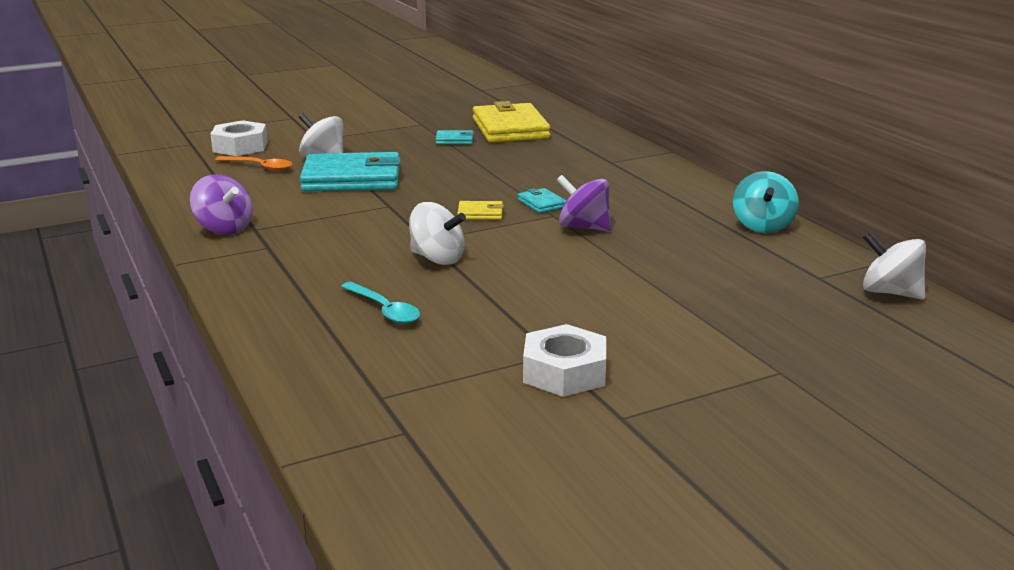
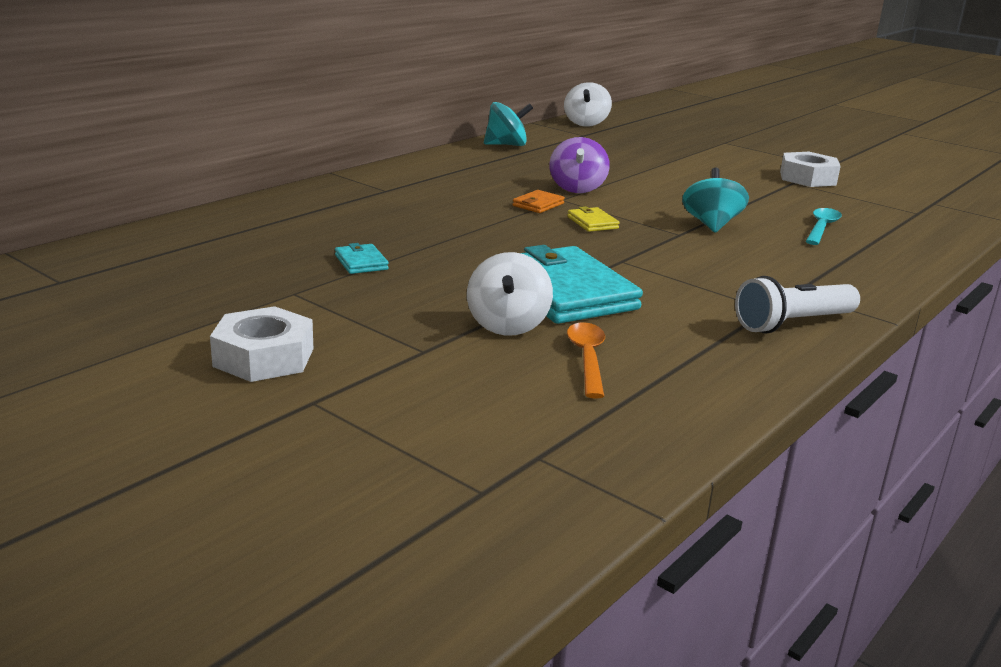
camera: 115 degrees left, 0 degrees up
purple spinning top [190,174,253,235] -> white flashlight [735,276,860,333]
white nut [210,120,268,156] -> white nut moved to [210,306,313,382]
white spinning top [409,202,466,265] -> turquoise spinning top [682,168,749,233]
yellow wallet [473,101,551,142] -> none
turquoise wallet [518,188,566,213] -> orange wallet [513,190,565,213]

